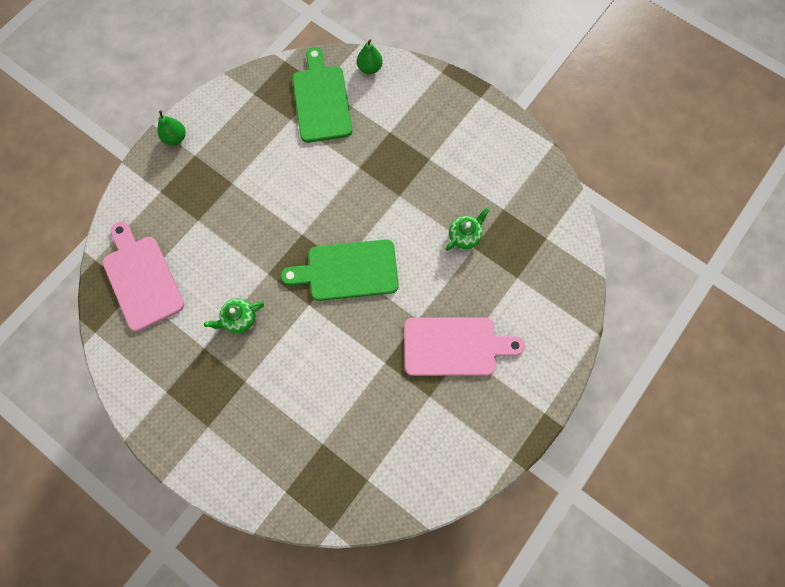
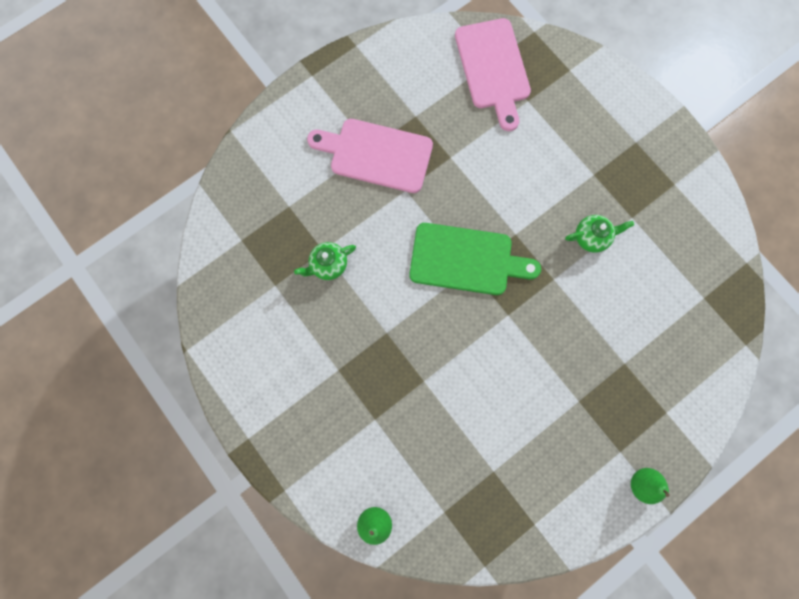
camera: 165 degrees left, 5 degrees up
pink cutting board [103,222,184,332] -> pink cutting board moved to [455,18,531,131]
green cutting board [292,47,352,143] -> none

